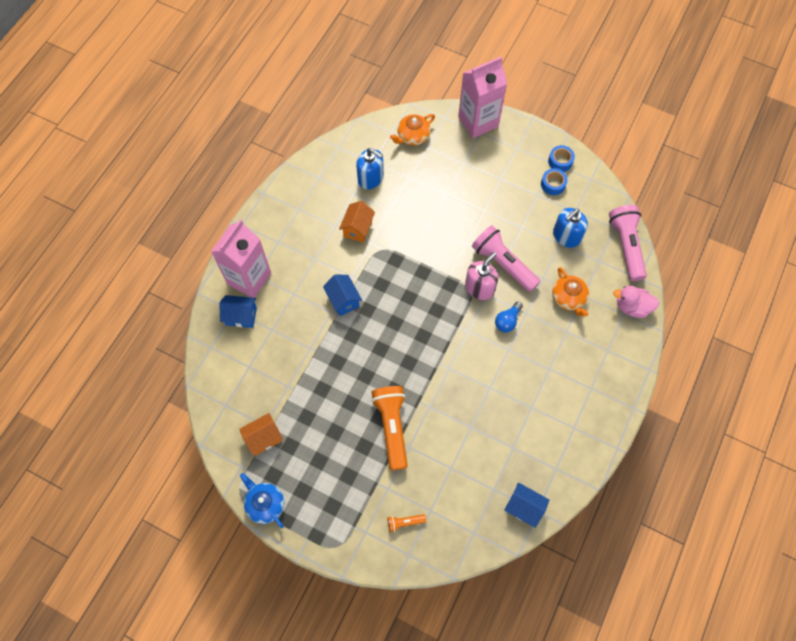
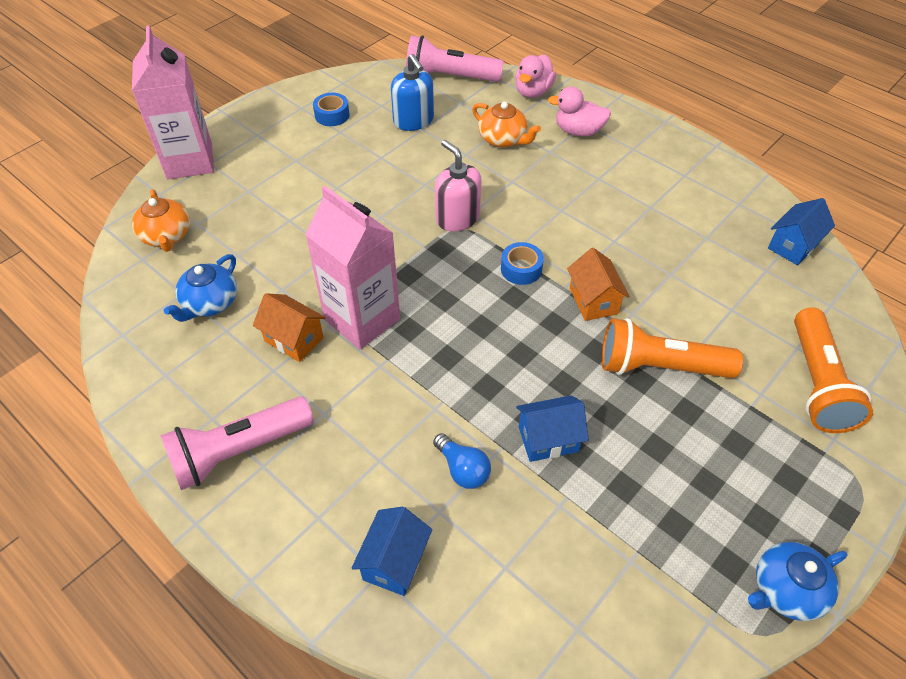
camera: 75 degrees left, 15 degrees down
pink carton [211,219,271,298] -> pink carton moved to [305,186,400,350]
orange house [239,413,283,455] -> orange house moved to [567,248,630,321]
blue house [323,274,362,316] -> blue house moved to [516,395,589,462]
blue soap dispenser [356,148,384,190] -> blue teapot [164,254,237,322]
orange flashlight [387,514,426,532] -> orange flashlight [794,308,873,433], size x2.21
pink flashlight [472,225,541,292] -> pink flashlight moved to [160,396,314,490]
blue light bulb [495,302,523,333] -> blue light bulb moved to [433,433,491,489]
blue tape [548,145,575,172] -> blue tape moved to [501,242,544,285]
orange teapot [552,267,589,317] -> orange teapot turned 45 degrees clockwise [472,102,541,147]
none -> pink duck [548,87,611,136]

